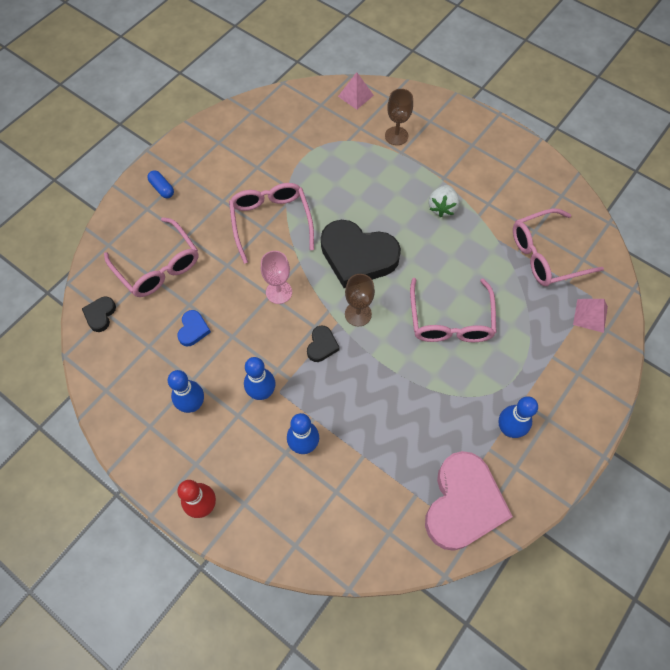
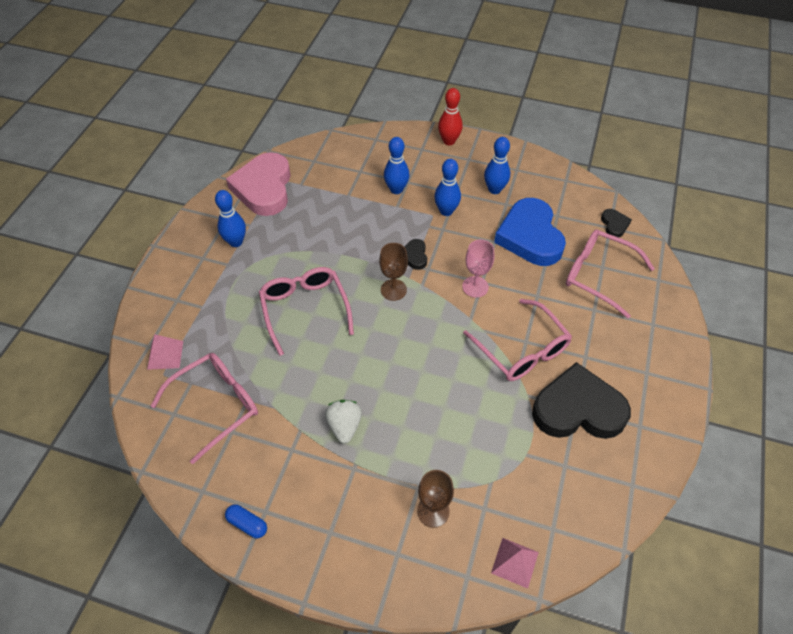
camera: 160 degrees right, 10 degrees down
blue capsule [147,170,174,198] -> blue capsule moved to [225,504,267,538]
blue heart [177,310,211,346] -> blue heart [494,198,566,266], size x2.30
black heart [321,220,401,288] -> black heart moved to [532,362,631,439]

